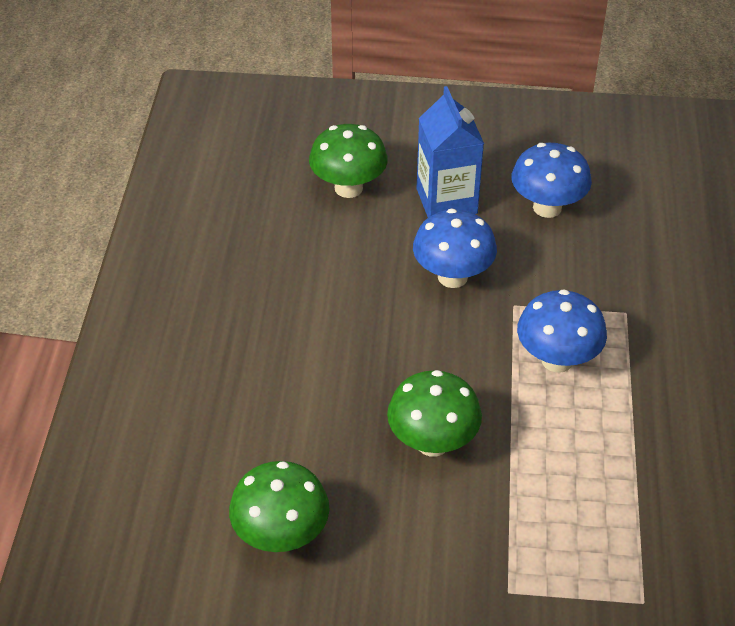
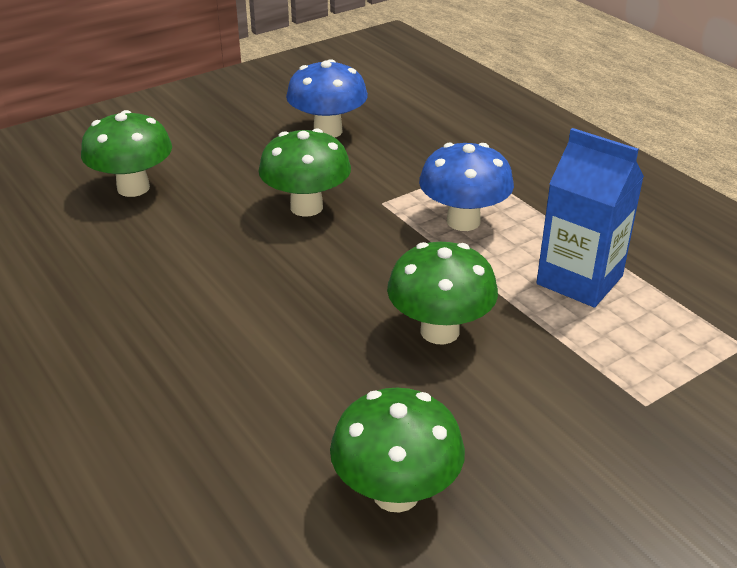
camera: 40 degrees left, 10 degrees down
blue mushroom [413,209,497,288] -> green mushroom [259,128,351,217]
blue carton [417,86,484,217] -> blue carton moved to [536,128,644,308]

